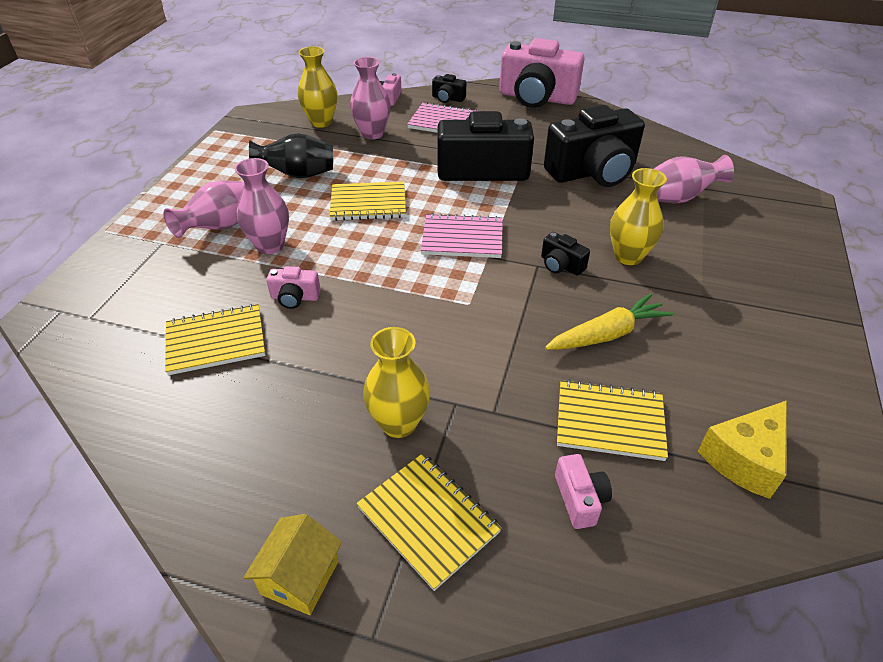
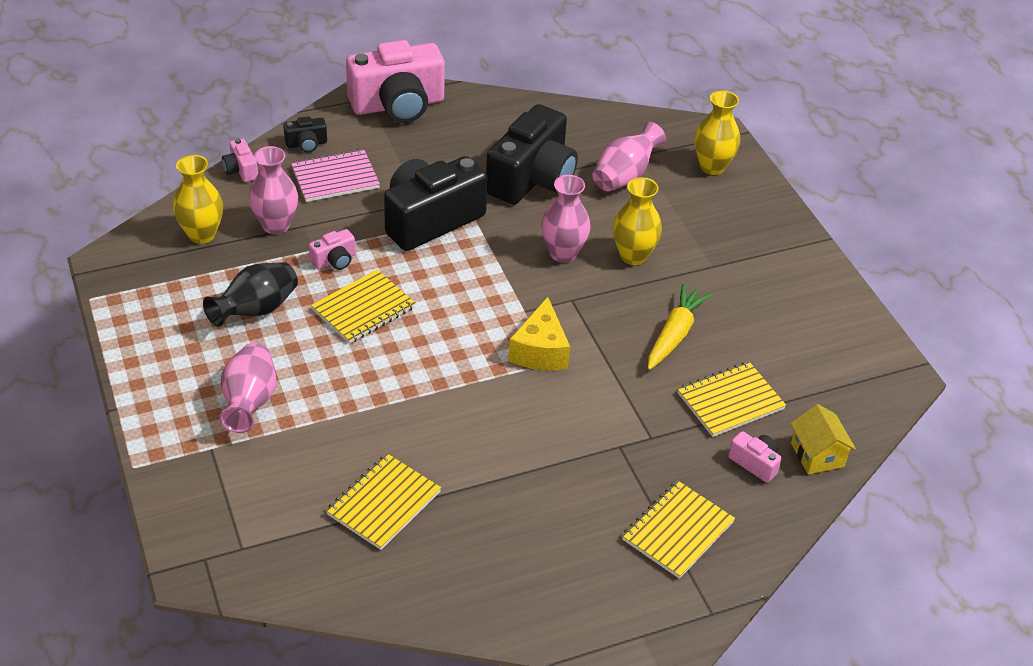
camera: 40 degrees left, 0 degrees up
pink vase [235,158,289,254] -> pink vase moved to [541,175,591,263]
yellow house [243,514,342,615] -> yellow house moved to [790,404,856,474]
pink camera [266,266,321,309] -> pink camera moved to [309,229,355,270]
yellow notebook [356,453,502,591] -> yellow notebook turned 60 degrees counterclockwise [622,481,735,579]
yellow vase [363,327,430,438] -> yellow vase moved to [694,90,740,175]
pink notebook [421,213,503,258] -> none
black camera [541,232,590,276] -> none
yellow cheese [698,400,787,499] -> yellow cheese moved to [508,297,570,370]

